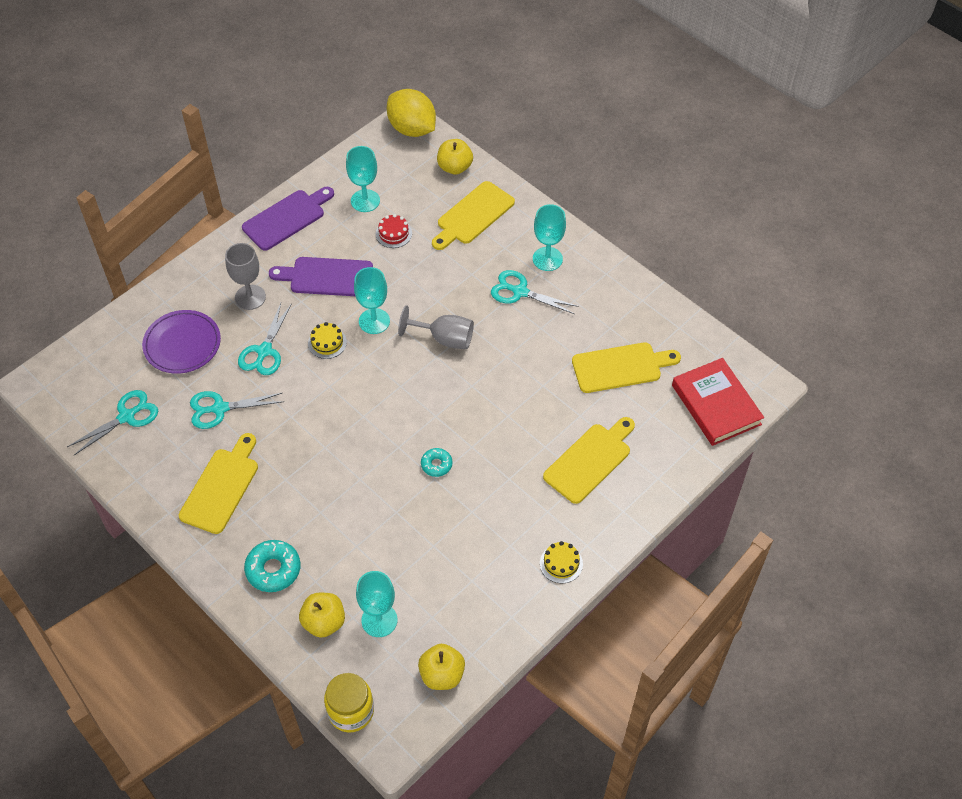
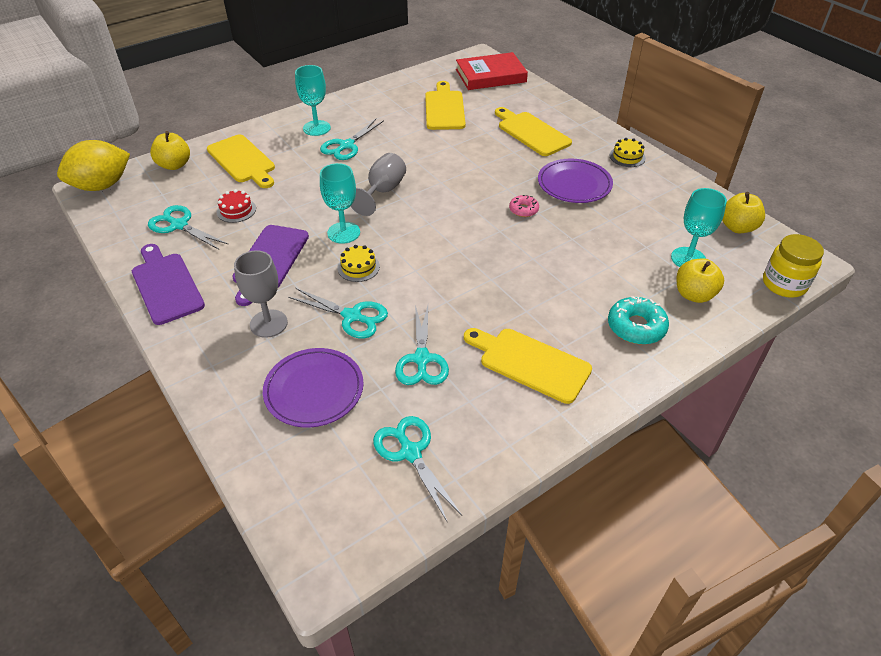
camera: 80 degrees left, 10 degrees down
turquoise goblet [346,146,380,212] -> turquoise scissors [148,205,229,250]
turquoise donut [421,448,452,477] -> pink donut [509,195,539,217]
none -> purple plate [538,159,613,203]

